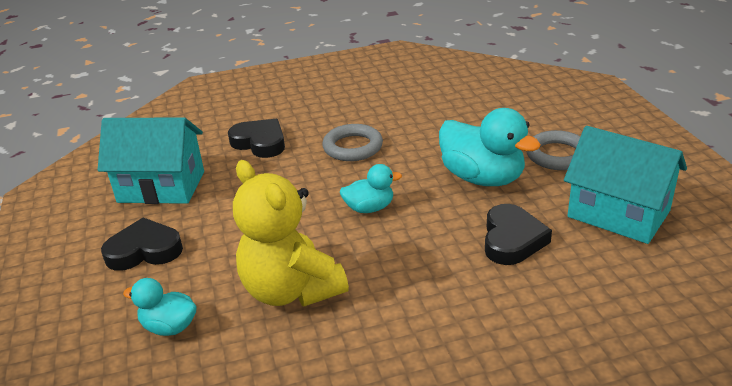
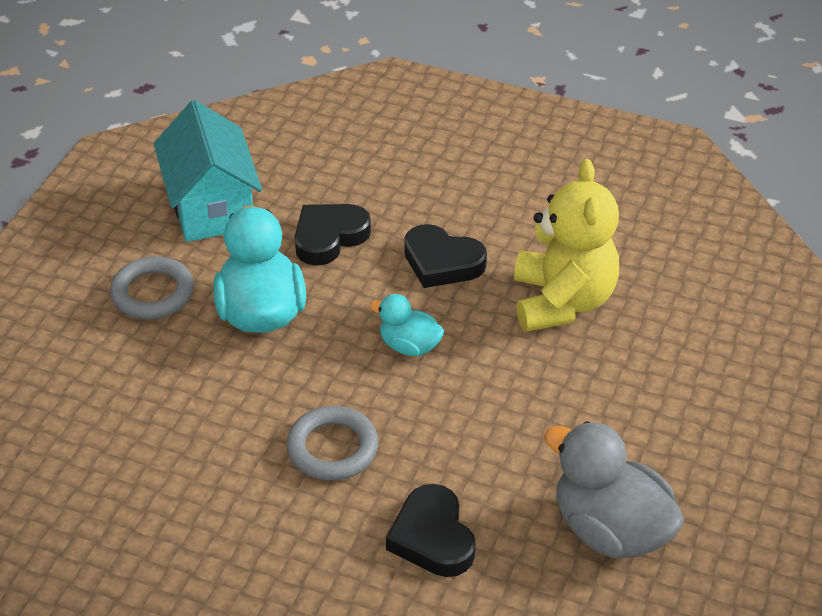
camera: 145 degrees left, 10 degrees up
turquoise house [98,118,204,204] -> grey duck [544,421,684,558]
black heart [101,218,183,271] -> black heart moved to [404,224,487,288]
turquoise duck [123,278,197,336] -> none

